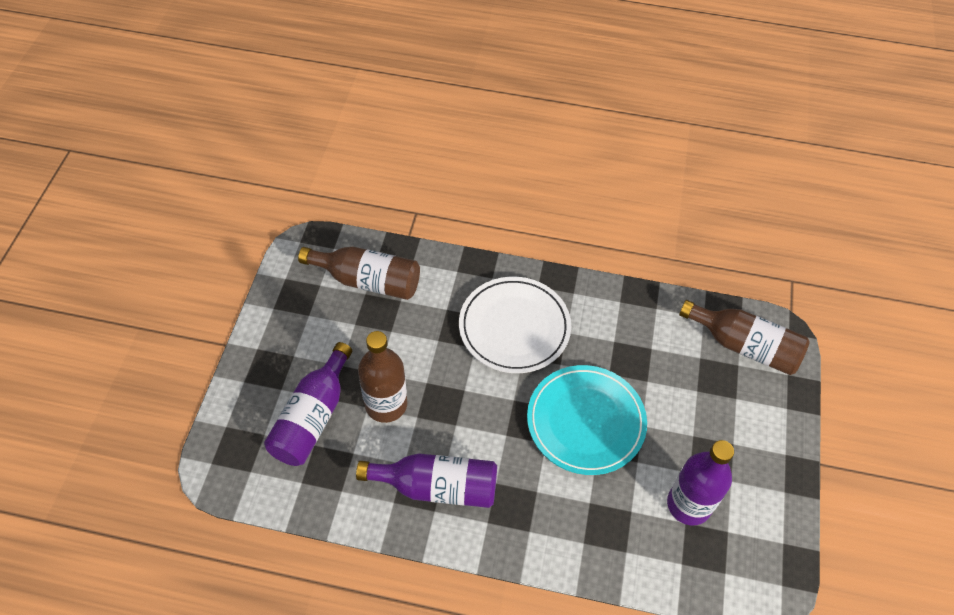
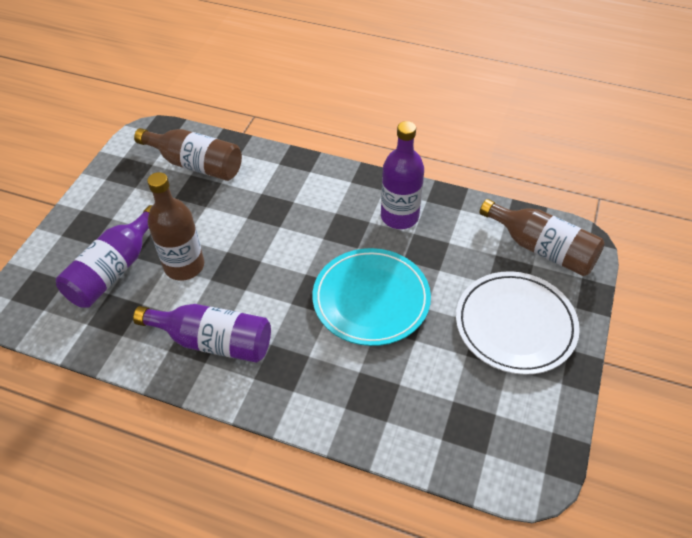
camera: 10 degrees right, 5 degrees down
white plate [459,277,571,373] -> white plate moved to [456,271,580,375]
purple bottle [667,440,734,526] -> purple bottle moved to [381,121,424,229]

